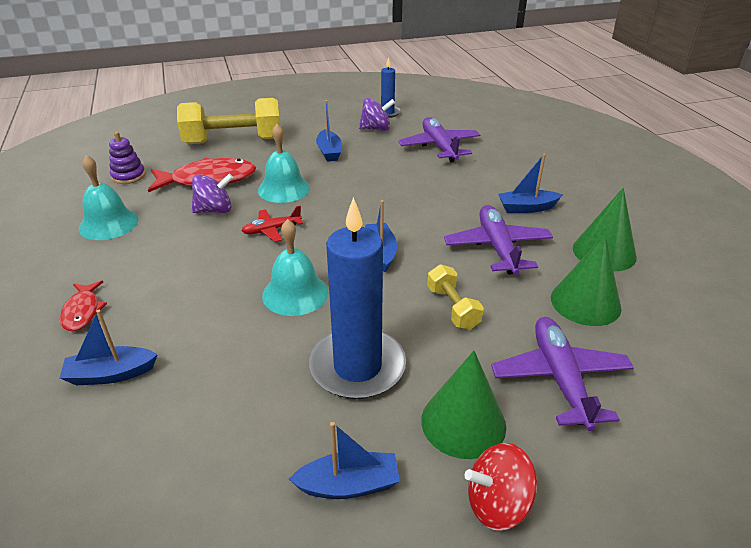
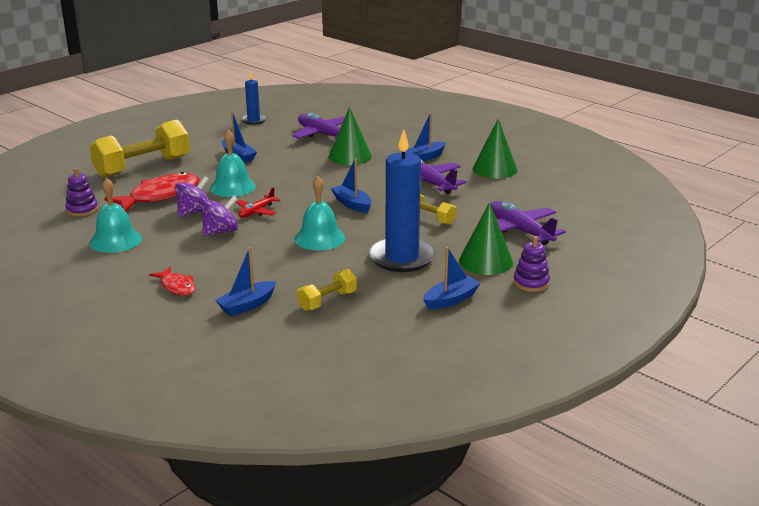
camera: 30 degrees left, 10 degrees down
purple spinning top [359,98,395,131] -> purple spinning top moved to [202,196,238,236]
red spinning top [465,443,537,531] -> purple stacking toy [513,236,550,292]
green cone [551,235,622,326] -> green cone moved to [329,107,372,165]
none -> yellow dumbbell [297,269,357,311]

